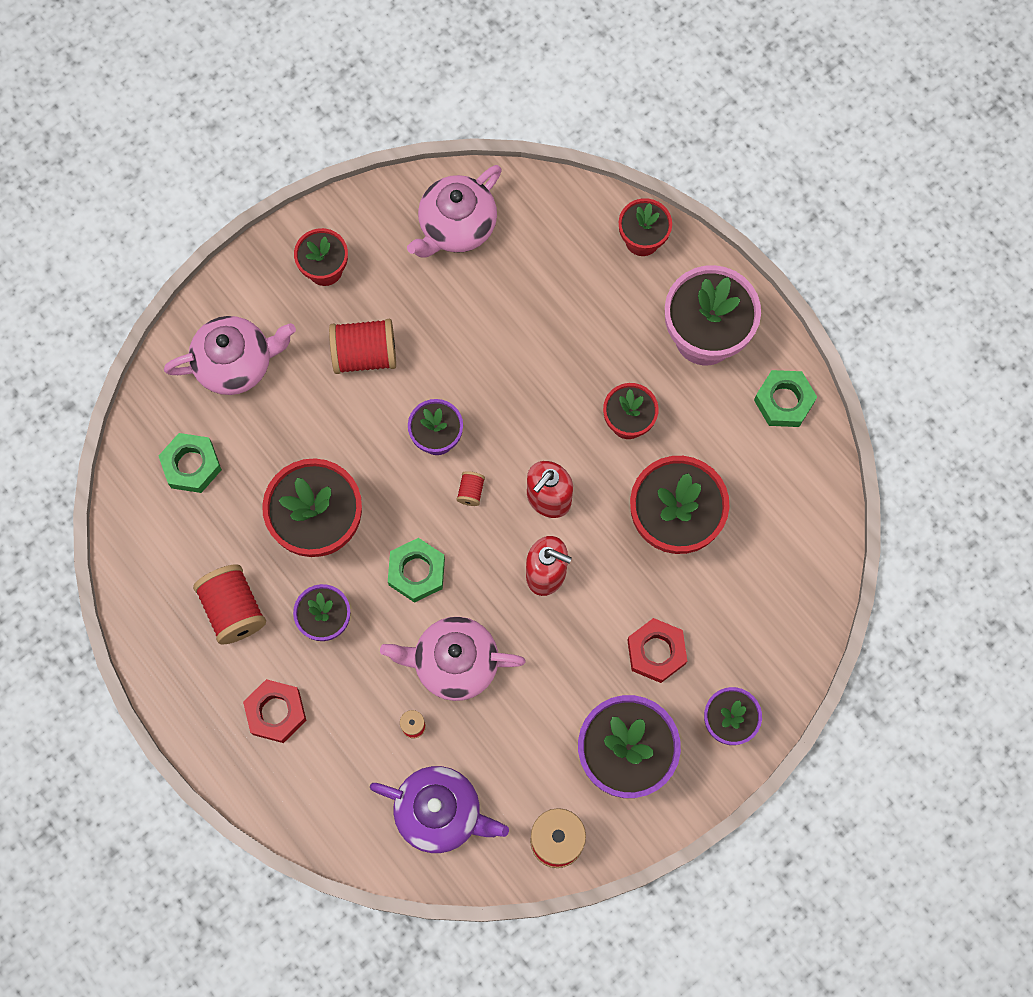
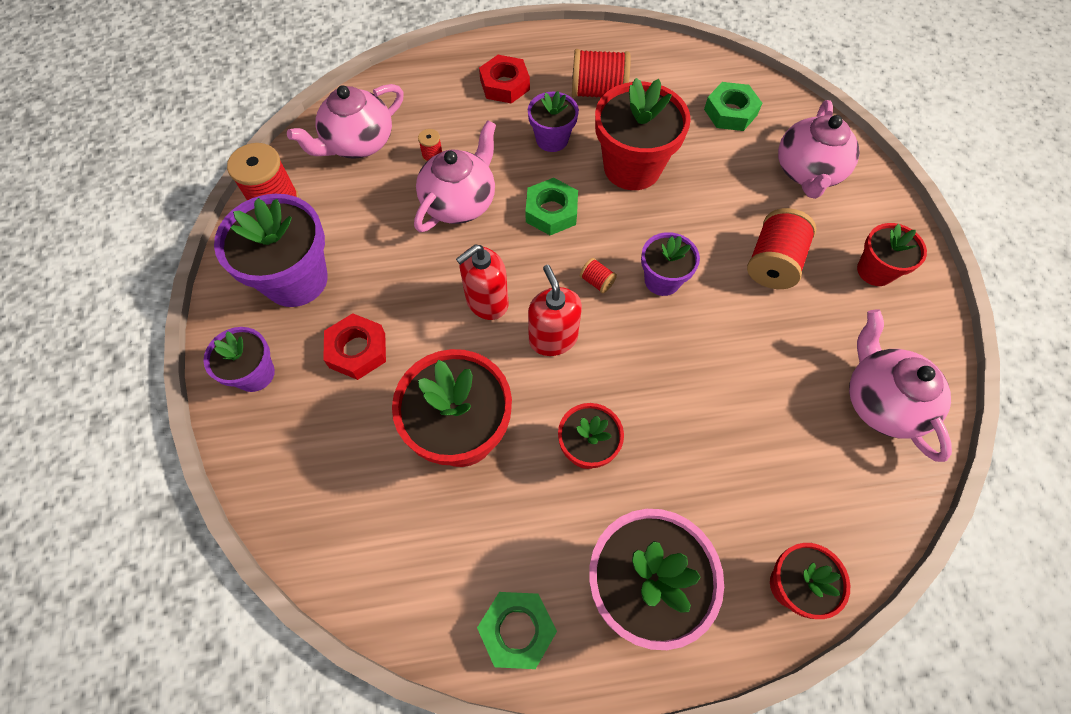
camera: 120 degrees right, 10 degrees down
purple teapot [370,766,509,853] -> pink teapot [287,84,404,159]

